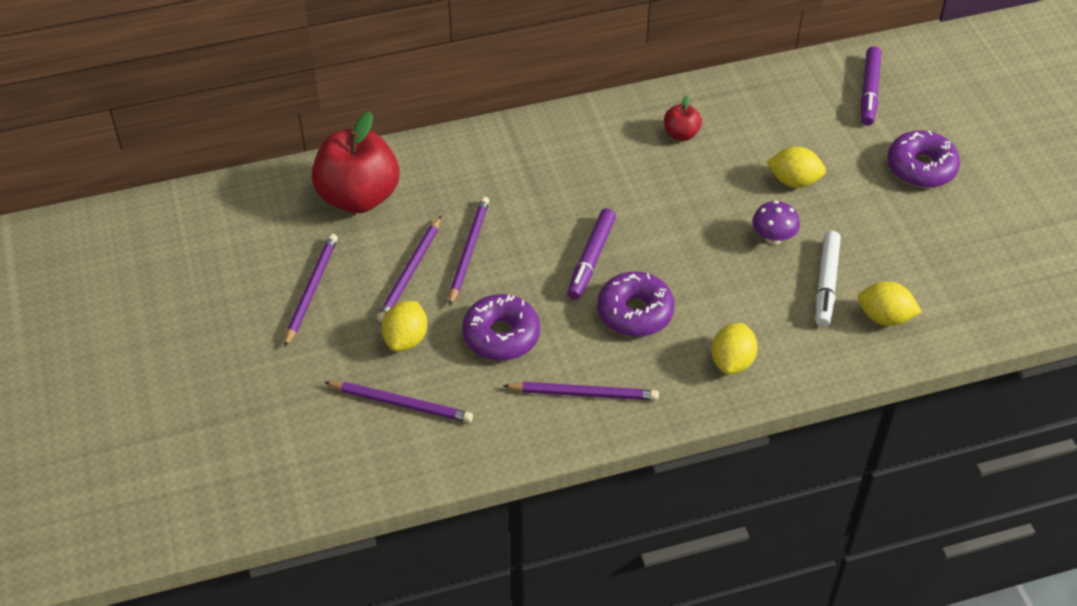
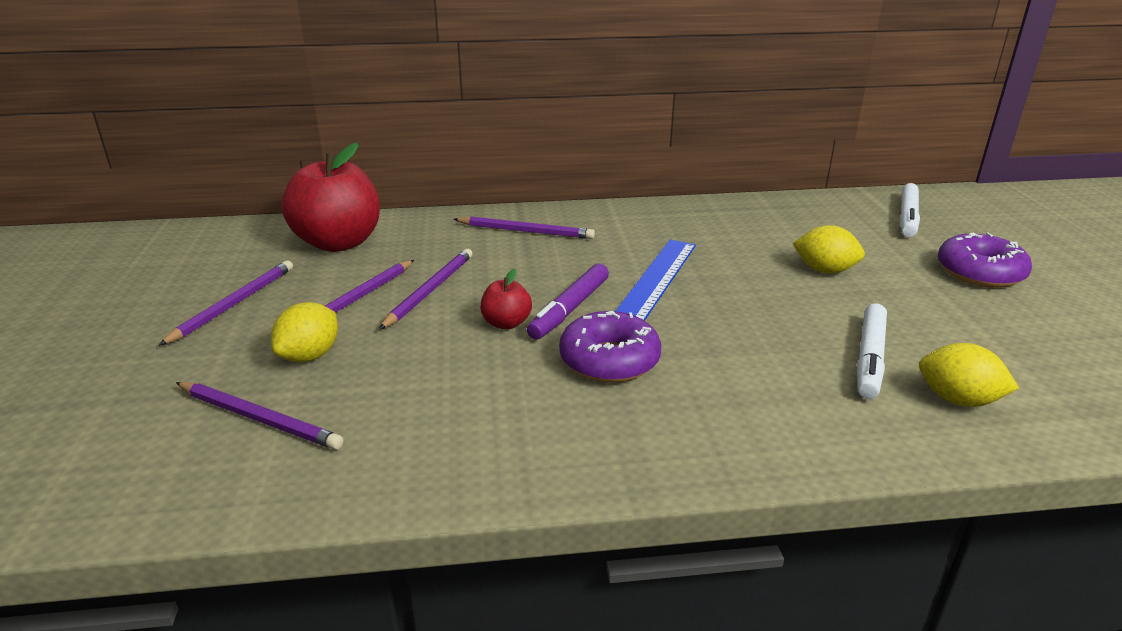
camera: 10 degrees right, 20 degrees down
purple donut [462,294,540,361] -> none
purple pencil [503,382,659,400] -> purple pencil moved to [454,216,595,239]
red apple [664,96,702,141] -> red apple moved to [480,269,532,329]
yellow lemon [711,323,758,374] -> none
purple mushroom [752,201,800,245] -> none
purple marker [861,46,881,126] -> white marker [900,183,920,237]
none -> blue ruler [616,240,696,321]

